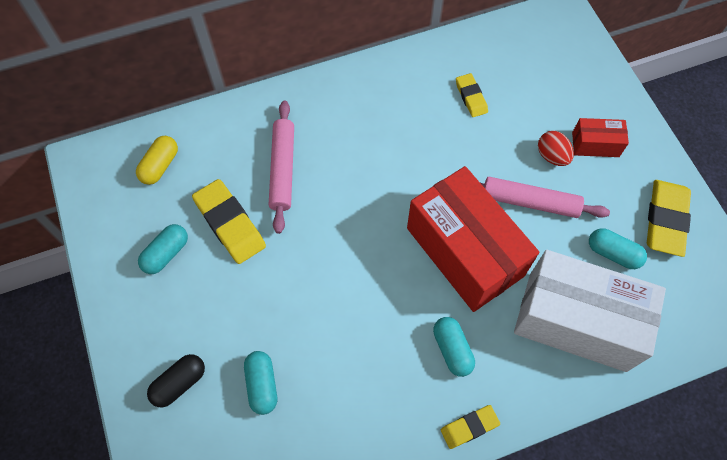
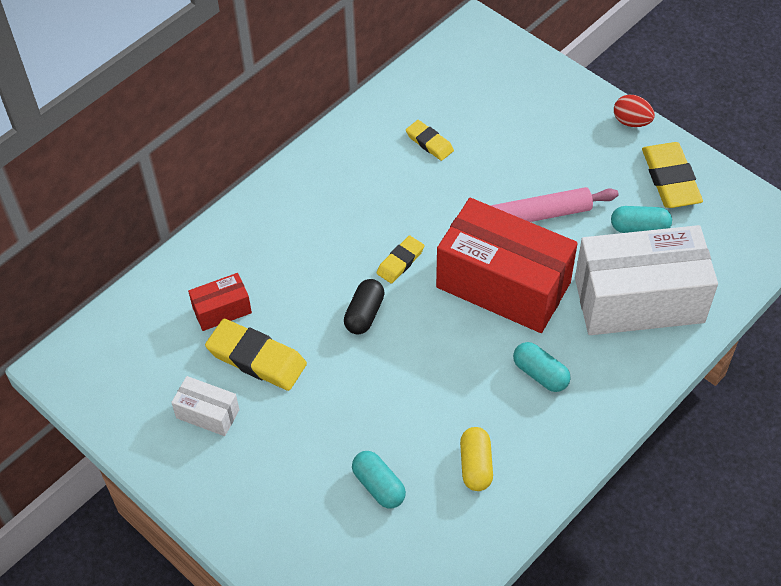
camera: 25 degrees left, 10 degrees down
yellow capsule [136,136,178,185] -> yellow capsule moved to [460,427,493,491]
turquoise capsule [138,224,188,274] -> white box [171,376,240,436]
black capsule [147,354,205,407] -> black capsule moved to [344,279,385,334]
pink rolling pin [269,100,294,234] -> none
yellow eraser [441,405,500,449] -> yellow eraser moved to [377,235,424,284]
red egg [538,131,574,166] -> red egg moved to [614,95,655,127]
red box [572,118,629,157] -> red box moved to [188,273,252,331]

